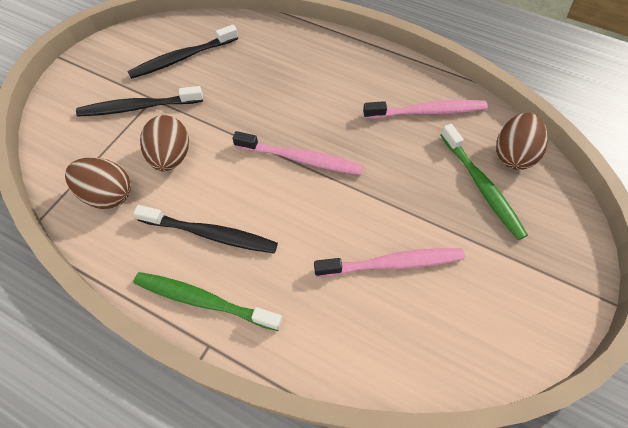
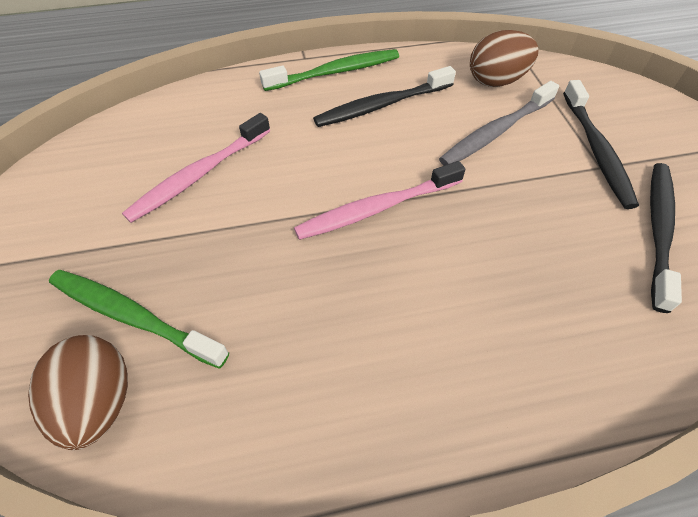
camera: 140 degrees right, 5 degrees down
black toothbrush [76,86,203,117] -> black toothbrush turned 135 degrees clockwise [563,80,639,209]
brown egg [140,115,189,171] -> grey toothbrush [439,81,559,166]
pink toothbrush [363,100,488,119] -> none

